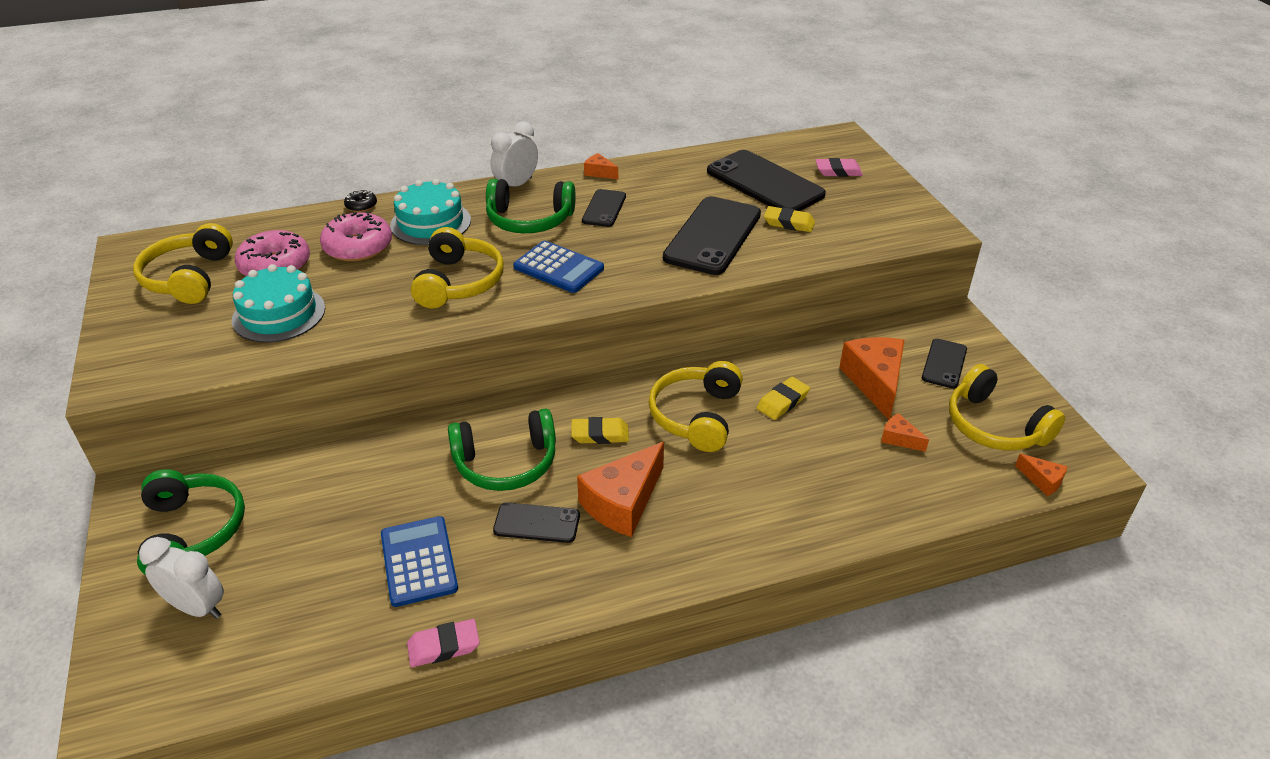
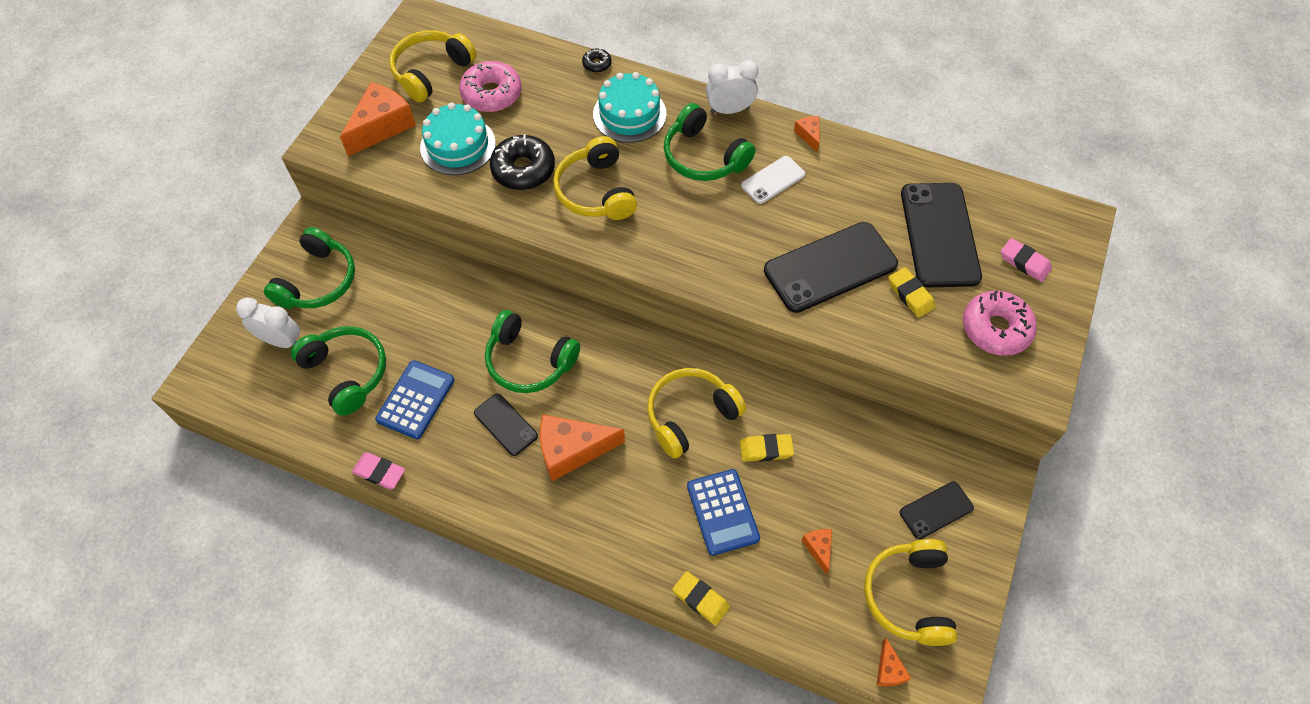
camera: 40 degrees right, 20 degrees up
white clock [139,537,224,619] -> white clock turned 45 degrees counterclockwise [236,297,300,348]
pink donut [320,211,392,262] -> pink donut moved to [963,290,1037,356]
yellow headphones [411,227,504,308] -> yellow headphones turned 120 degrees clockwise [553,136,637,220]
blue calculator [513,241,604,293] -> blue calculator moved to [687,469,760,556]
yellow eraser [571,417,629,444] -> yellow eraser moved to [672,571,730,626]
black phone [582,189,626,227] -> white phone [741,156,805,204]
orange cheese [839,337,905,420] -> orange cheese moved to [340,82,416,156]
none -> green headphones [291,326,386,416]
none -> black donut [490,134,555,190]

